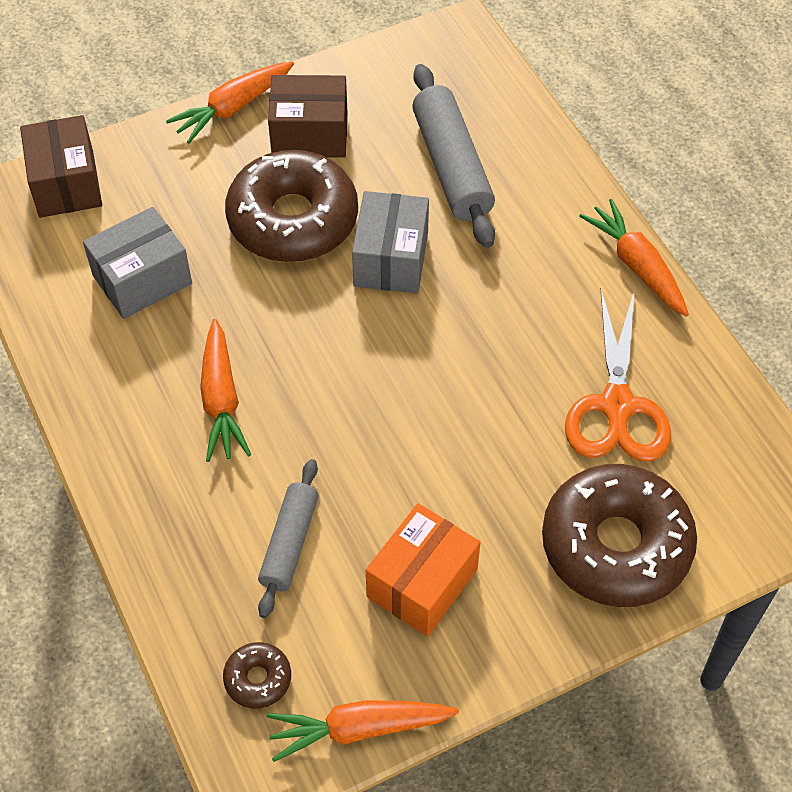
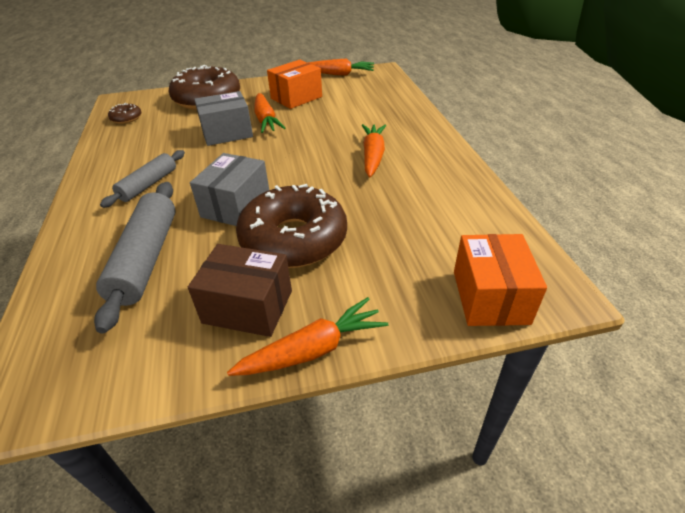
camera: 165 degrees left, 15 degrees down
brown box [20,115,102,218] -> orange box [454,234,547,326]
grey box [83,207,192,319] -> grey box moved to [194,91,253,146]
brown donut [223,642,291,708] -> brown donut moved to [108,103,141,124]
grey rolling pin [258,459,318,618] -> grey rolling pin moved to [100,150,185,208]
orange scissors [565,289,671,462] -> none
orange carrot [579,199,689,317] -> orange carrot moved to [254,93,285,133]

